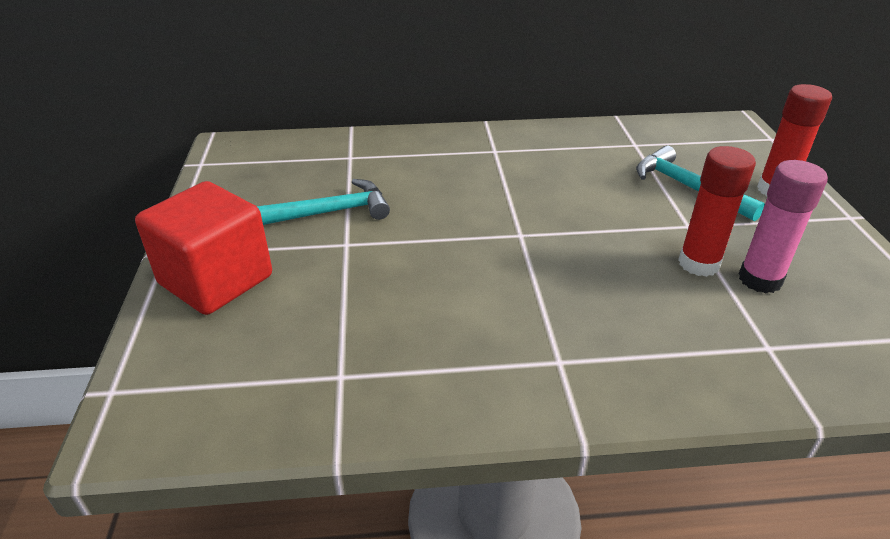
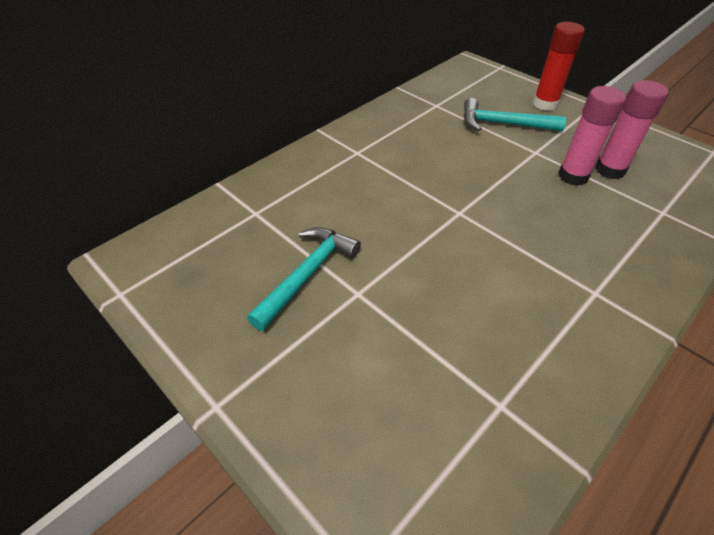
camera: 40 degrees left, 10 degrees up
red cube [135,181,272,315] -> none
red glue stick [678,146,756,277] -> pink glue stick [558,86,626,186]

